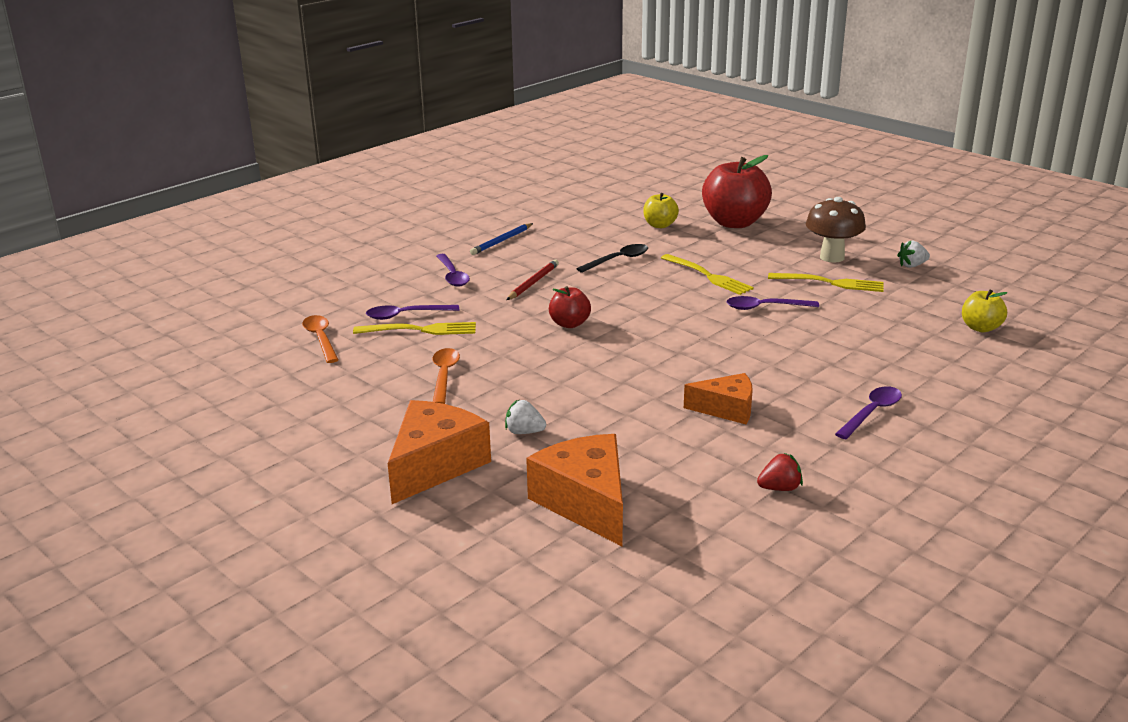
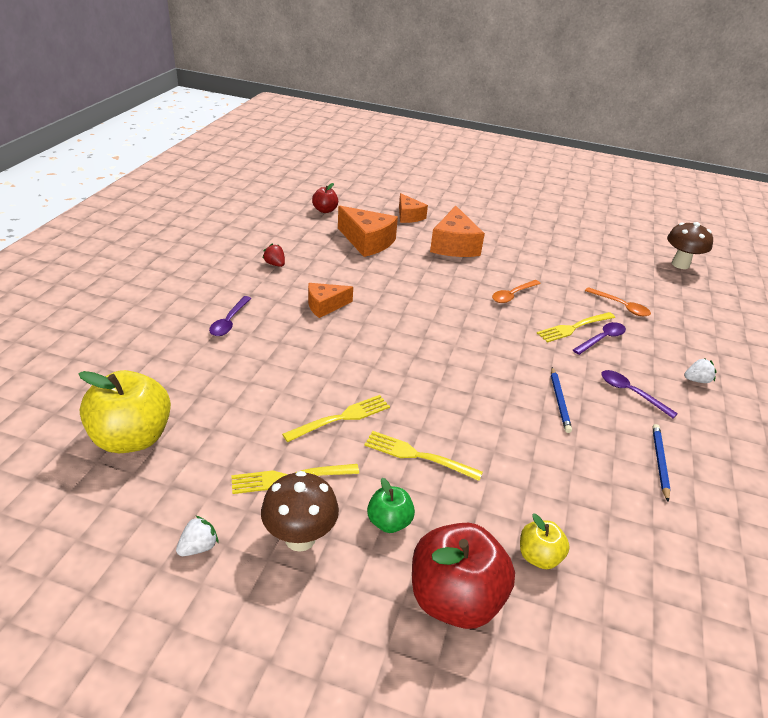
camera: 150 degrees right, 10 degrees up
orange spoon [433,348,460,404] -> orange spoon turned 75 degrees clockwise [492,280,541,303]
white strawberry [505,400,546,434] -> white strawberry moved to [684,358,717,383]
red pencil [507,260,559,300] -> blue pencil [551,367,572,433]
red apple [549,286,591,328] -> red apple moved to [312,183,338,213]
black spoon [576,244,648,273] -> none
purple spoon [727,296,819,310] -> yellow fork [282,395,390,442]
red strawberry [757,453,803,491] -> red strawberry turned 90 degrees clockwise [262,243,285,267]
yellow apple [962,290,1007,332] -> yellow apple [78,370,171,453], size x1.94
none -> green apple [367,478,415,533]
none -> orange cheese [399,193,428,223]
none -> brown mushroom [667,222,713,269]

